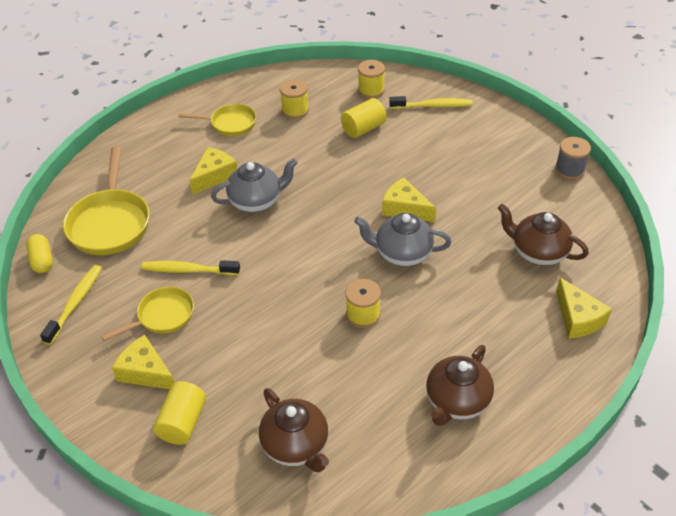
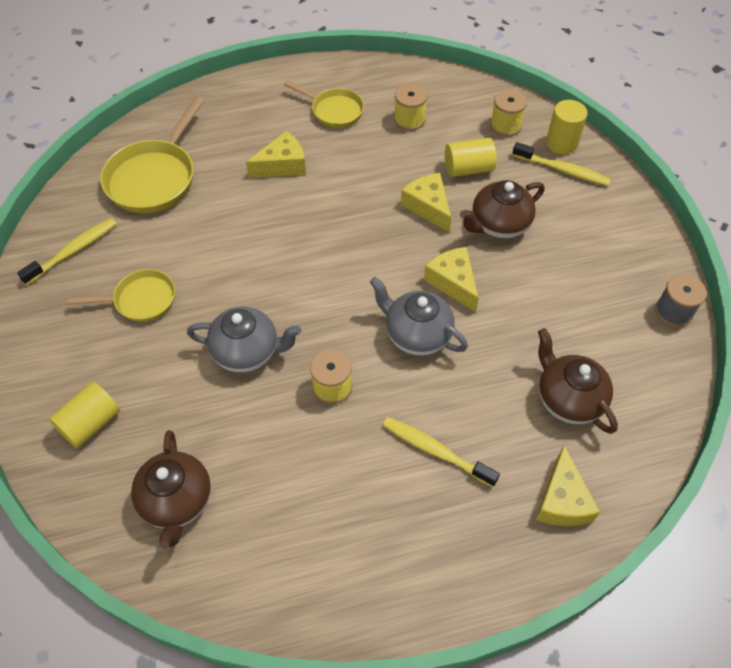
camera: 25 degrees right, 10 degrees up
yellow capsule [26,234,53,273] -> none
yellow cheese [112,335,175,389] -> yellow cheese moved to [401,173,451,232]
yellow toothbrush [141,260,240,275] -> yellow toothbrush moved to [382,417,500,487]
grey teapot [211,158,298,213] -> grey teapot moved to [187,307,301,372]
brown teapot [426,345,494,426] -> brown teapot moved to [460,180,545,239]
none -> yellow cylinder [546,100,588,155]

